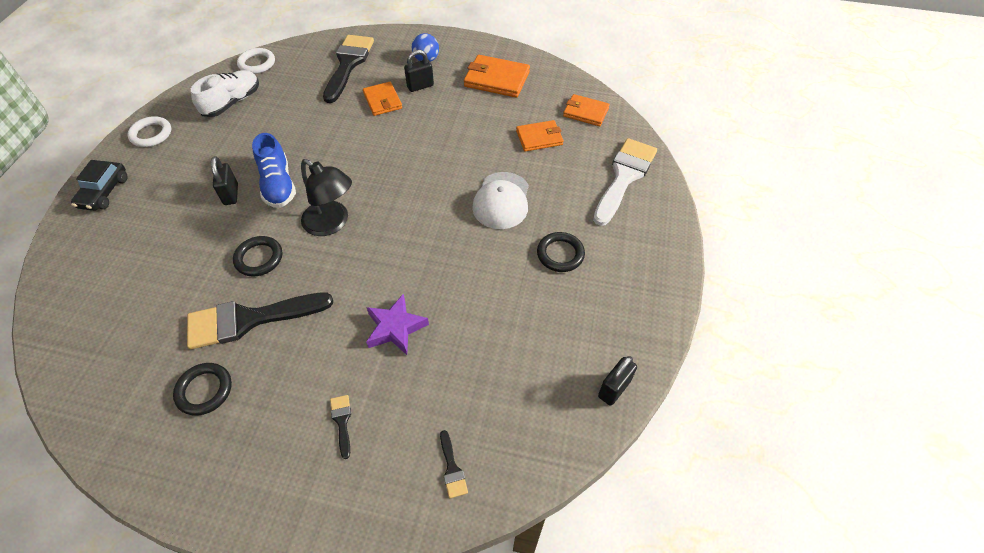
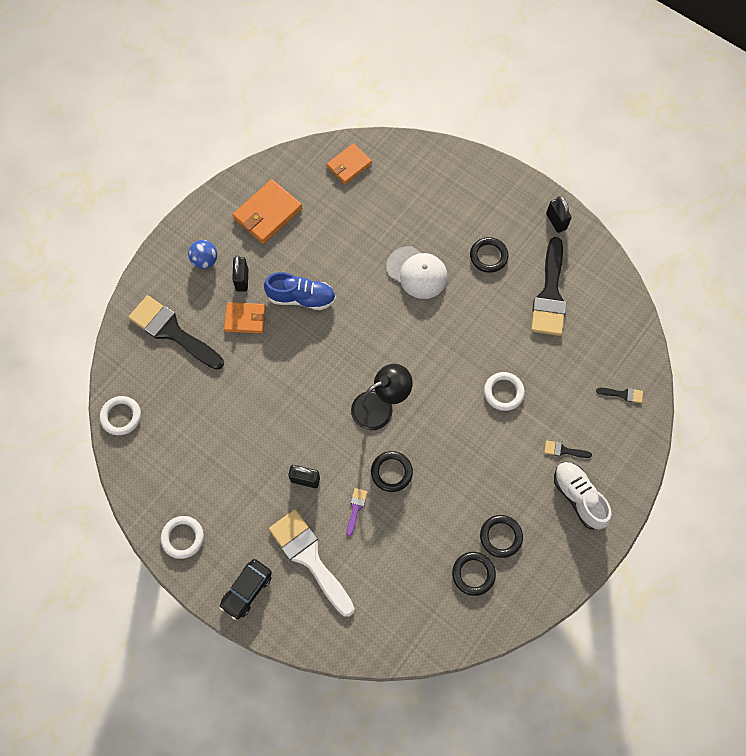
camera: 65 degrees left, 15 degrees up
black car [71,160,128,211] -> black car turned 90 degrees clockwise [219,559,272,620]
black brush [187,292,333,349] -> black brush moved to [531,237,566,336]
white shoe [191,70,259,117] -> white shoe moved to [554,462,612,530]
blue shoe [252,133,296,208] -> blue shoe moved to [264,272,336,310]
purple star [366,294,429,355] -> white ring [484,372,525,411]
orange wallet [516,120,564,152] -> none
white brush [593,138,657,226] -> white brush moved to [269,510,355,617]
black padlock [598,356,637,406] -> black padlock moved to [546,196,572,233]
none -> purple brush [346,488,368,536]
none -> black ring [452,552,496,596]

